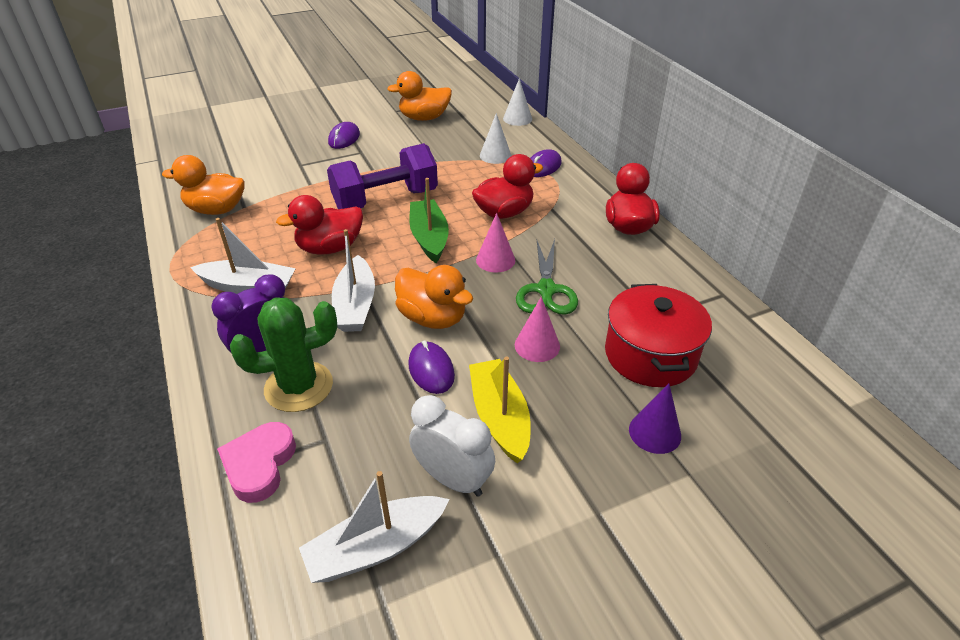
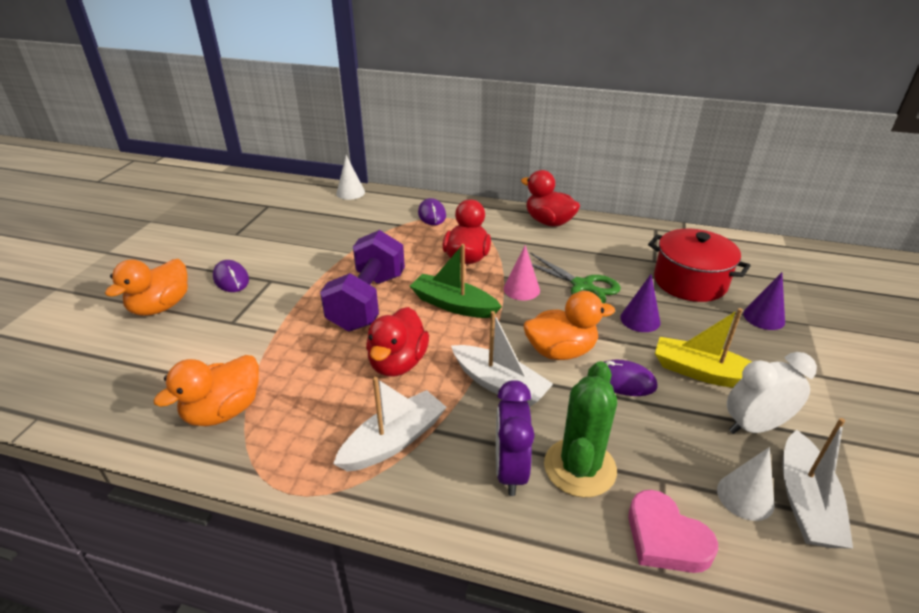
camera: 50 degrees left, 5 degrees down
orange duck [387,71,452,121] -> orange duck moved to [105,259,188,316]
white cone [480,113,511,164] -> white cone moved to [717,447,774,521]
pink cone [515,296,560,362] -> purple cone [620,274,661,332]

